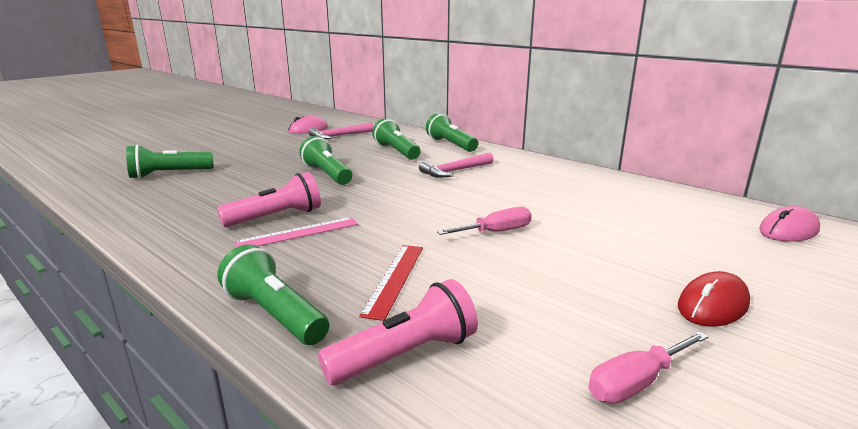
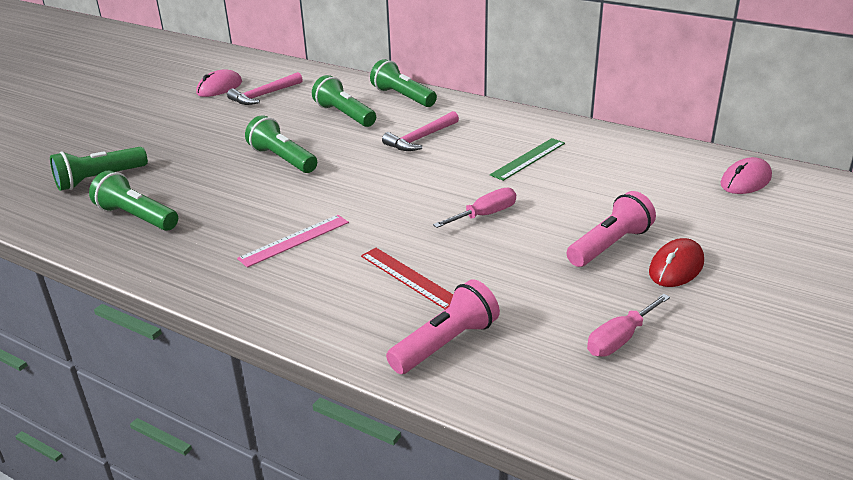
camera: 10 degrees left, 10 degrees up
pink flashlight [217,172,321,227] -> pink flashlight moved to [567,191,656,267]
green flashlight [217,244,329,345] -> green flashlight moved to [89,170,178,231]
red ruler [359,245,423,321] -> red ruler turned 45 degrees counterclockwise [361,248,453,309]
none -> green ruler [490,138,565,181]

